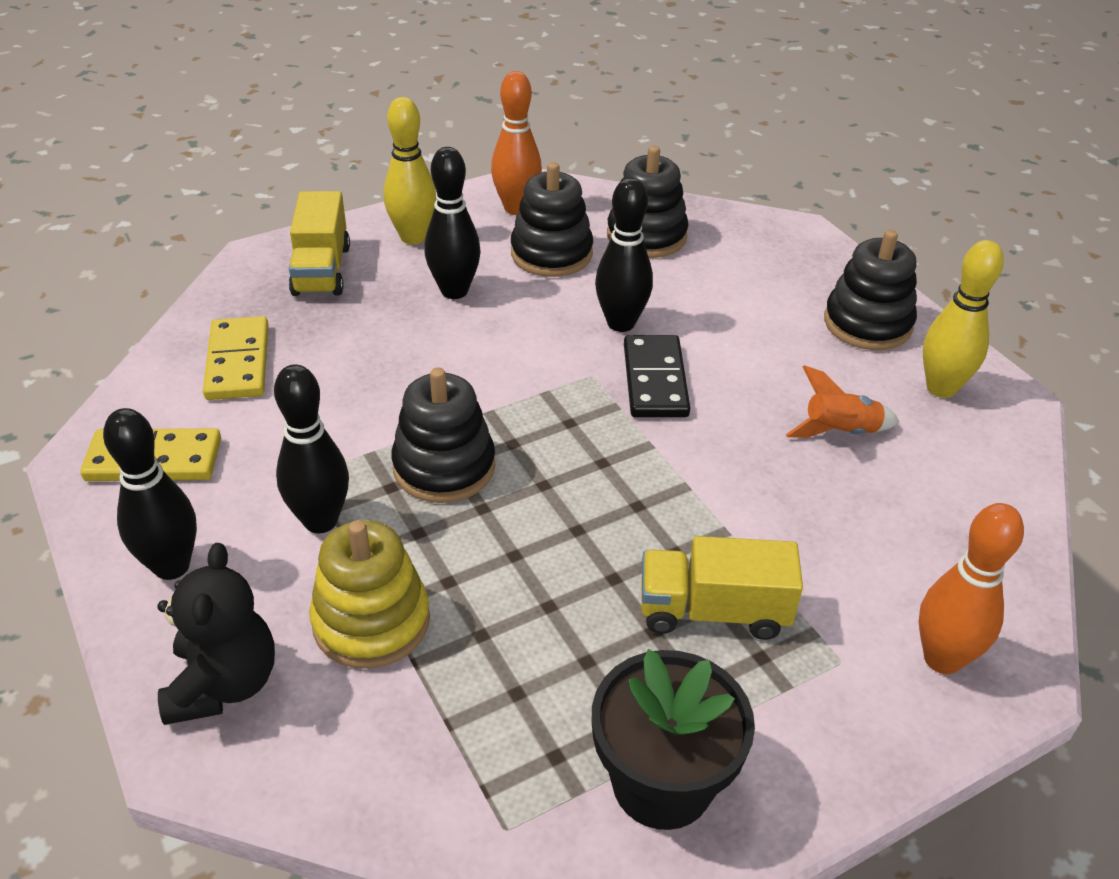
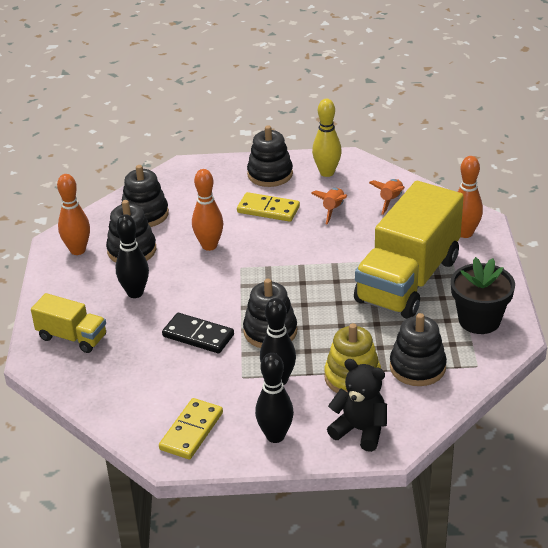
camera: 60 degrees left, 5 degrees down
yellow domino [203,316,269,400] -> yellow domino moved to [237,192,300,222]
yellow bowling pin [384,97,437,244] -> none
black bowling pin [595,177,653,332] -> orange bowling pin [192,169,223,251]
black domino [624,335,690,418] -> black domino moved to [162,313,234,353]
yellow truck [641,536,803,640] -> yellow truck [354,181,464,319], size x2.04
none -> orange rocket [369,179,405,215]
none -> black stacking toy [390,313,447,386]

